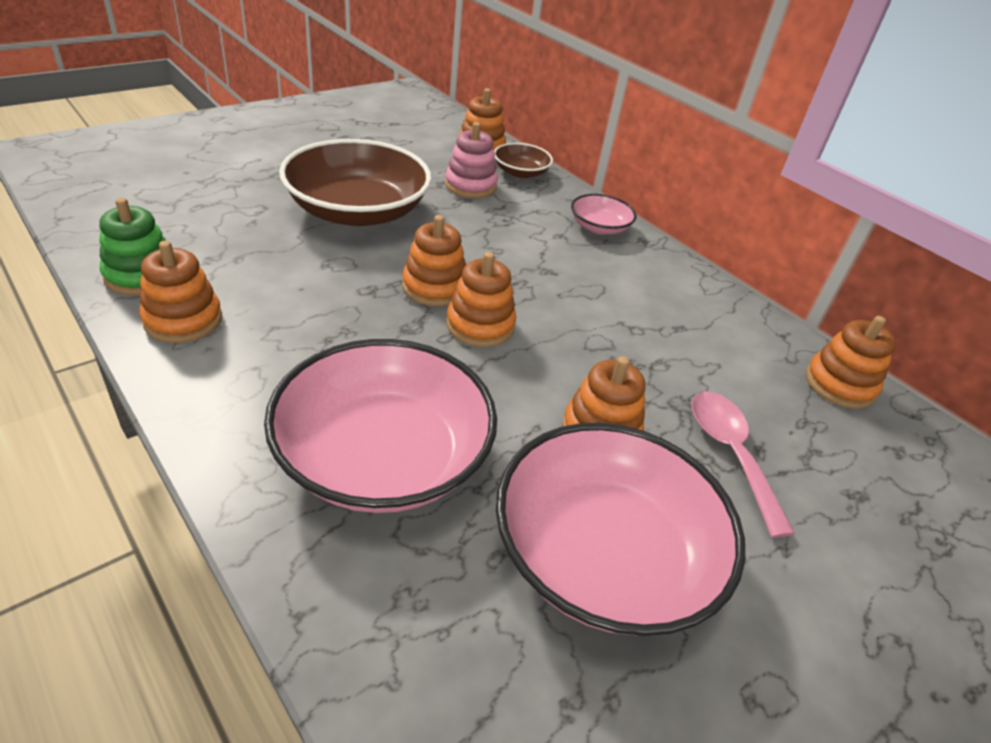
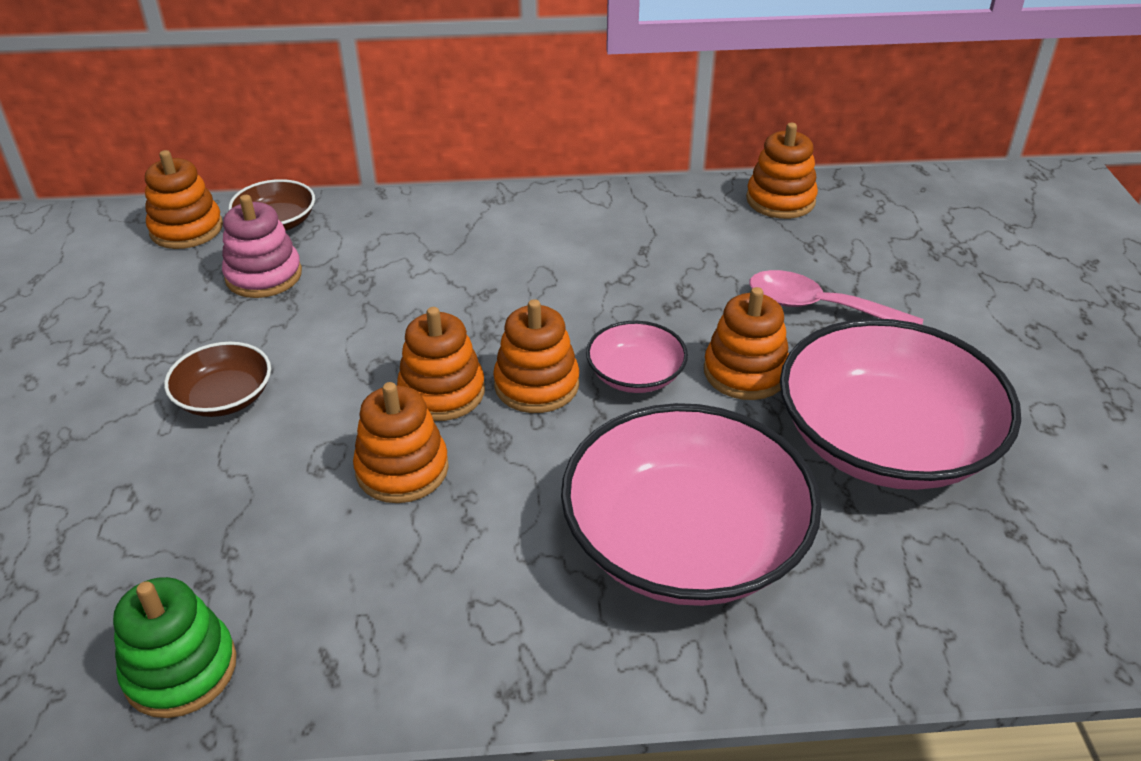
camera: 50 degrees left, 0 degrees up
orange stacking toy [139,241,222,343] -> orange stacking toy moved to [353,382,449,503]
brown bowl [279,139,432,226] -> brown bowl [164,342,271,417], size x0.48
pink bowl [571,194,636,234] -> pink bowl moved to [586,321,688,393]

